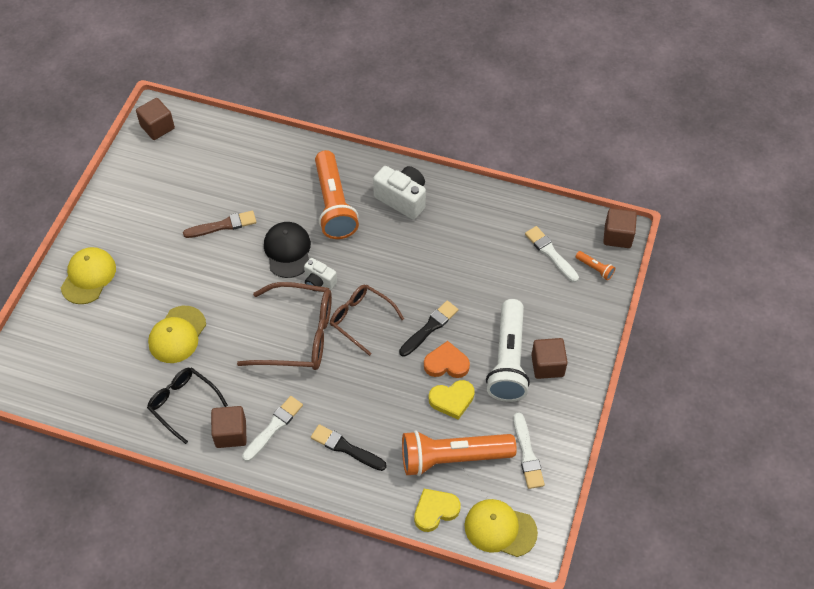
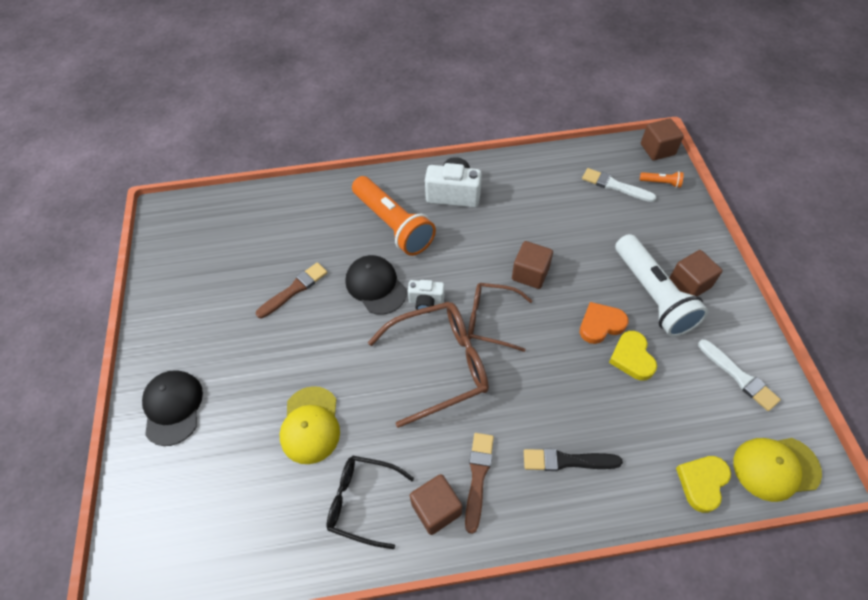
camera: 25 degrees left, 0 degrees up
yellow cap [61,247,116,304] -> black cap [142,370,203,446]
brown cube [136,98,175,140] -> brown cube moved to [512,241,553,289]
white brush [242,396,303,461] -> brown brush [465,433,494,534]
black brush [399,301,458,357] -> none
orange flashlight [402,430,517,476] -> none
yellow heart [429,380,475,420] -> yellow heart turned 120 degrees clockwise [609,331,657,380]

